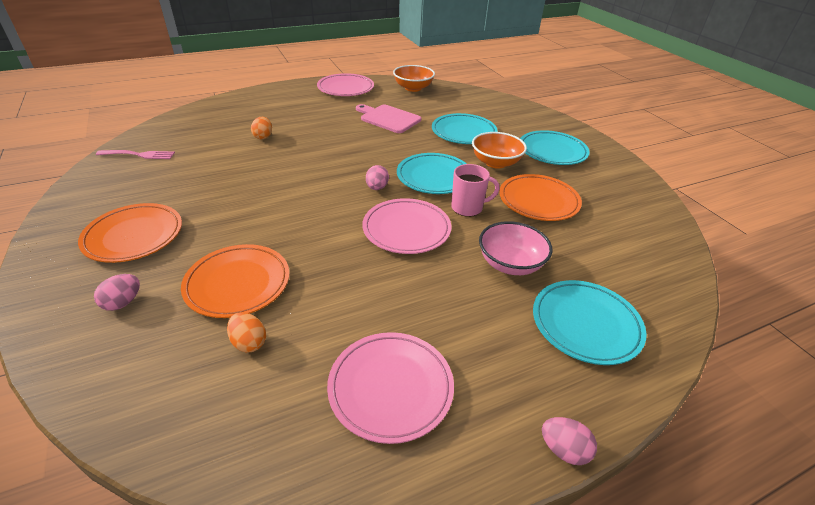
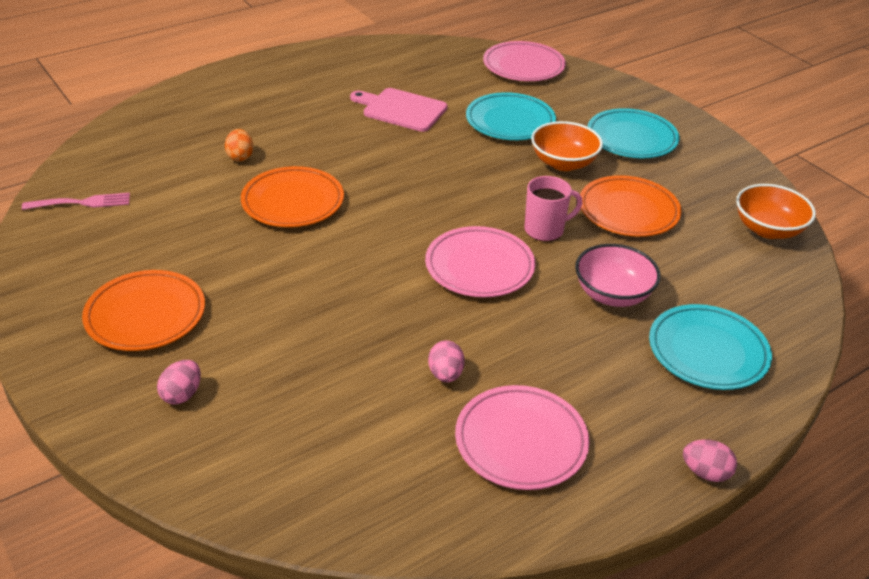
camera: 10 degrees left, 0 degrees up
orange plate [181,244,290,318] -> orange plate moved to [241,166,344,227]
orange egg [227,312,266,352] -> none
pink plate [317,73,374,96] -> pink plate moved to [483,41,566,81]
pink egg [366,165,389,190] -> pink egg moved to [428,340,465,382]
orange bowl [393,65,435,92] -> orange bowl moved to [736,184,816,239]
turquoise plate [397,153,467,194] -> none

